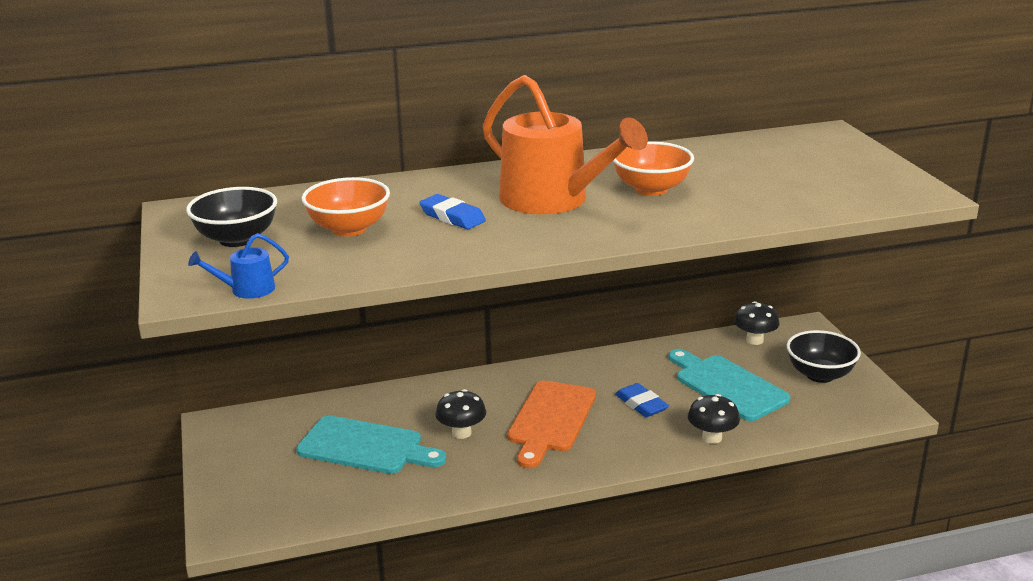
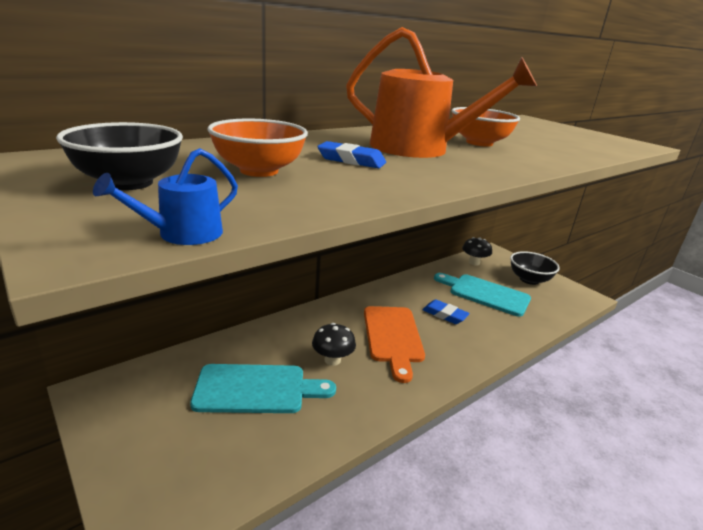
camera: 25 degrees left, 0 degrees up
black mushroom [688,394,740,444] -> none

